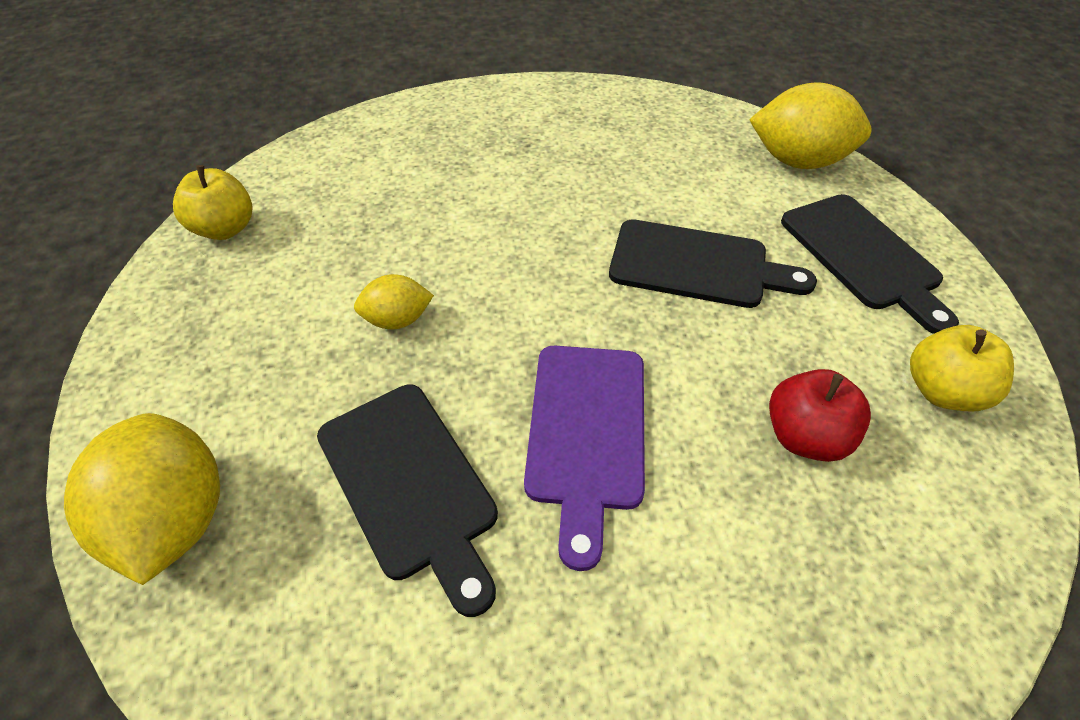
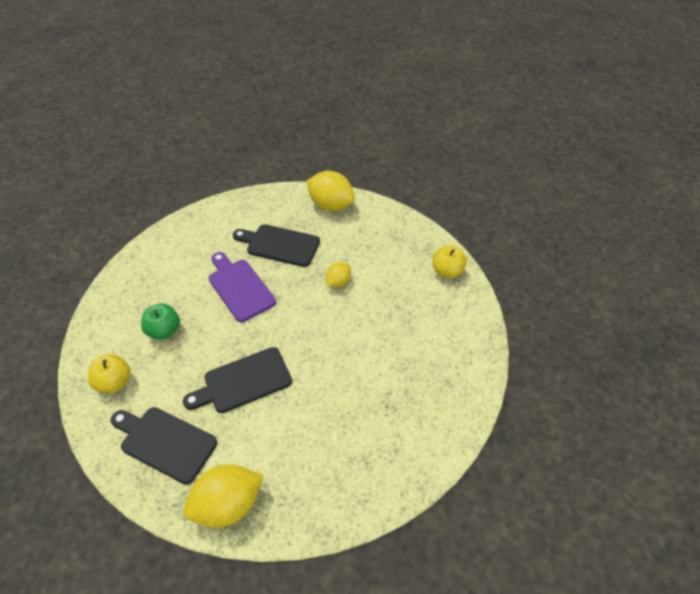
camera: 140 degrees right, 0 degrees up
red apple [769,369,871,462] -> green apple [141,304,180,340]

